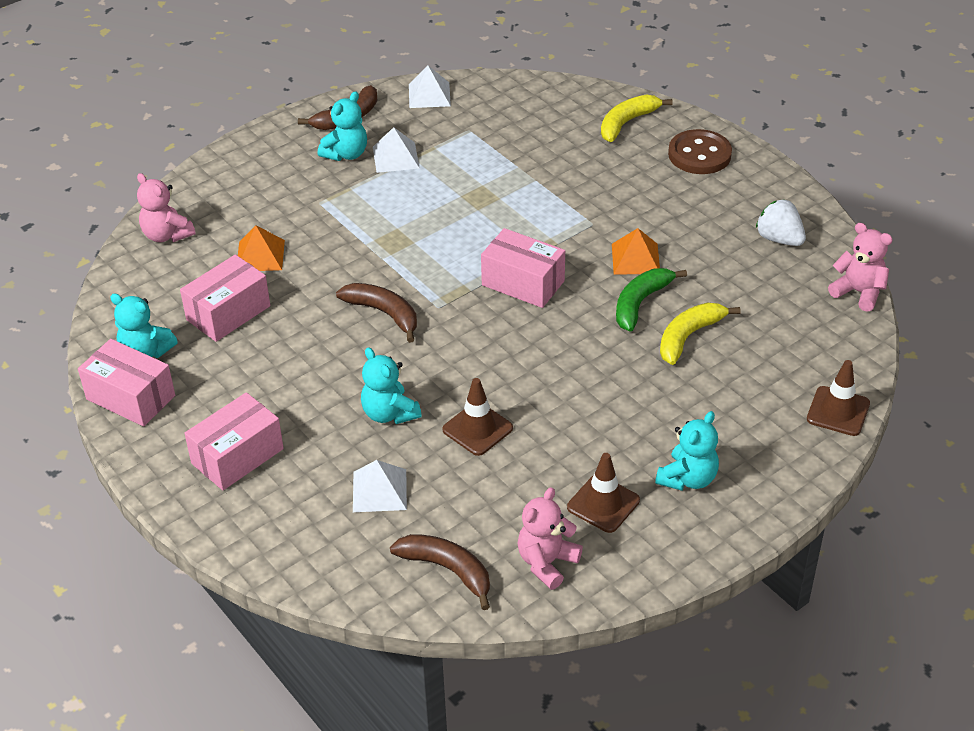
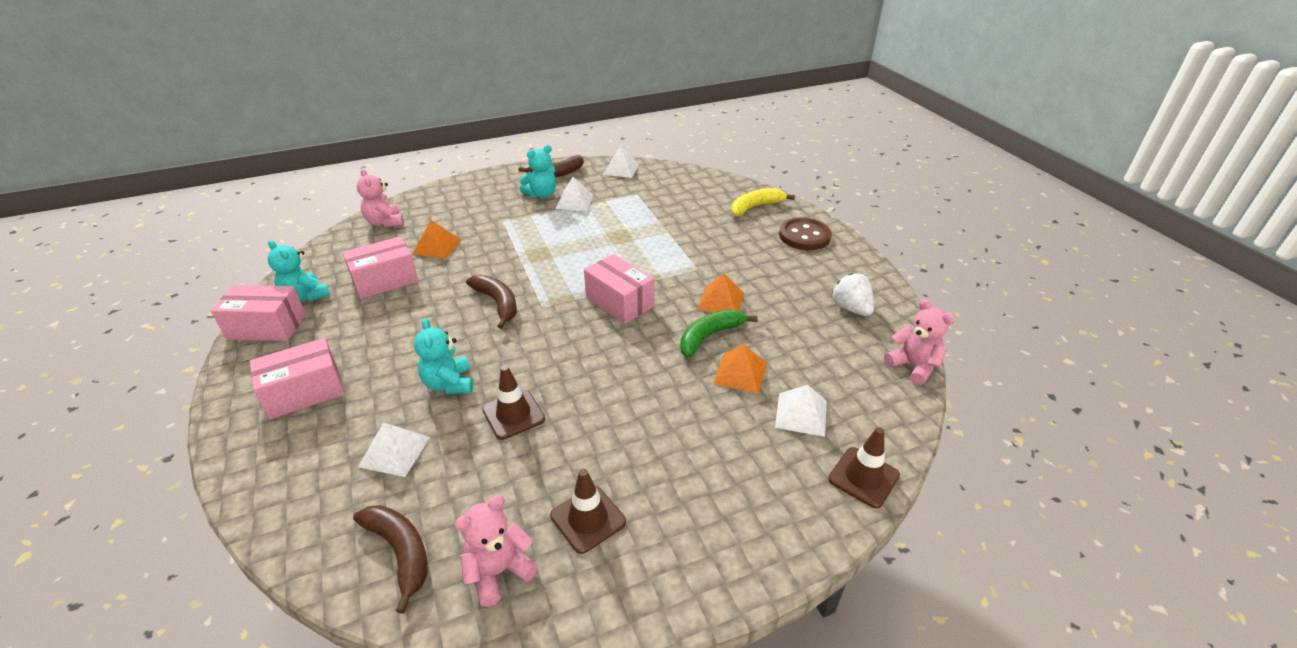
camera: 15 degrees right, 5 degrees down
pink box [78,339,175,426] -> pink box turned 45 degrees counterclockwise [211,285,306,341]
turquoise teddy bear [655,411,719,491] -> none
yellow banana [660,303,741,365] -> orange pyramid [713,344,767,394]
none -> white pyramid [775,385,827,437]

